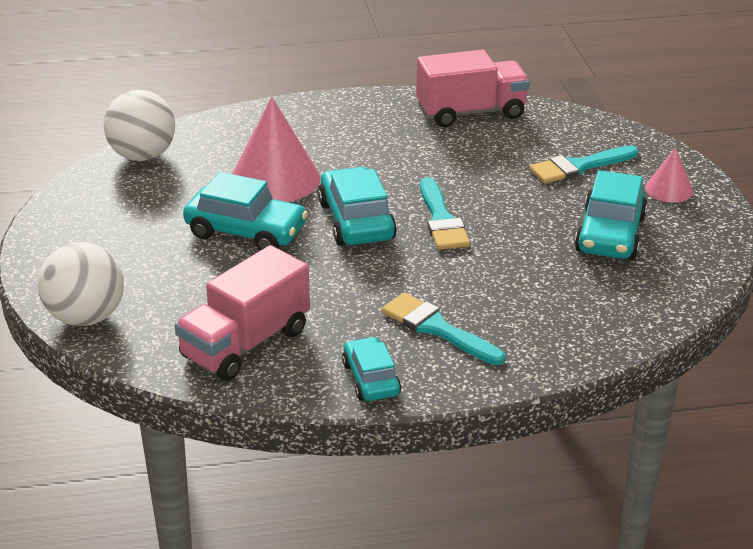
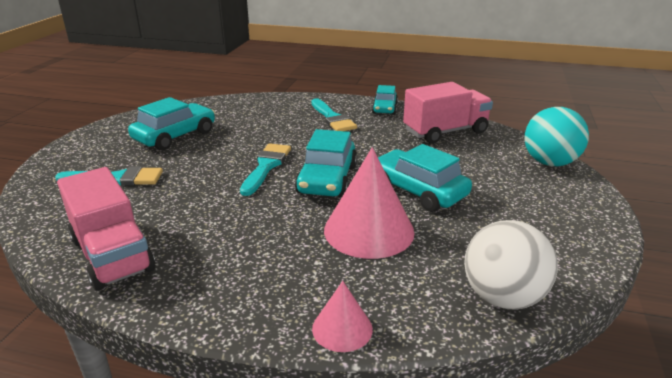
camera: 155 degrees left, 5 degrees down
white ball [38,242,124,326] -> turquoise ball [524,107,589,166]
pink truck [416,50,530,127] -> pink truck turned 135 degrees counterclockwise [57,167,155,291]
pink cone [645,147,693,203] -> pink cone moved to [312,281,373,352]

